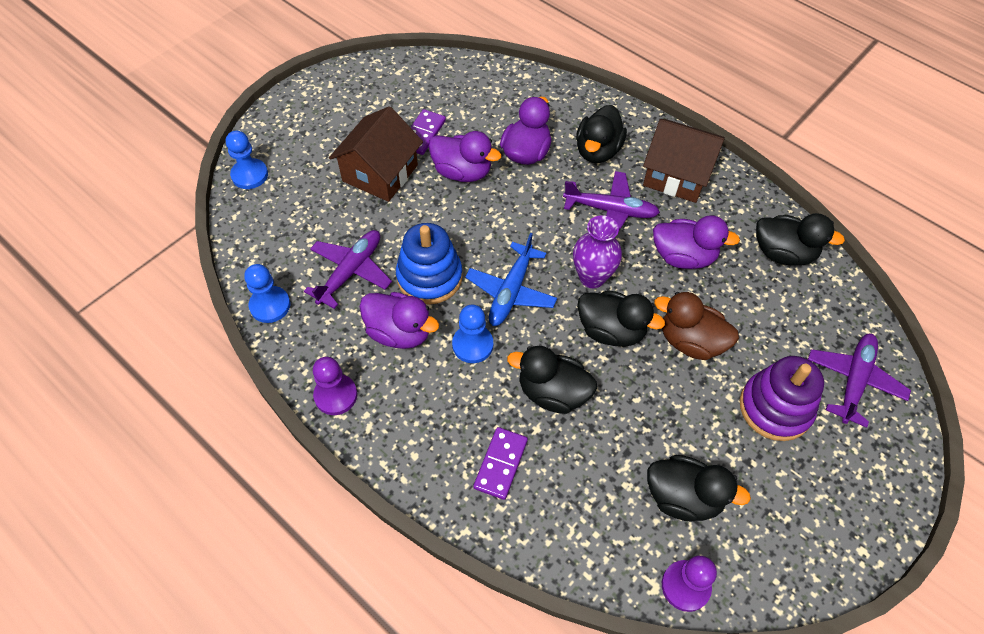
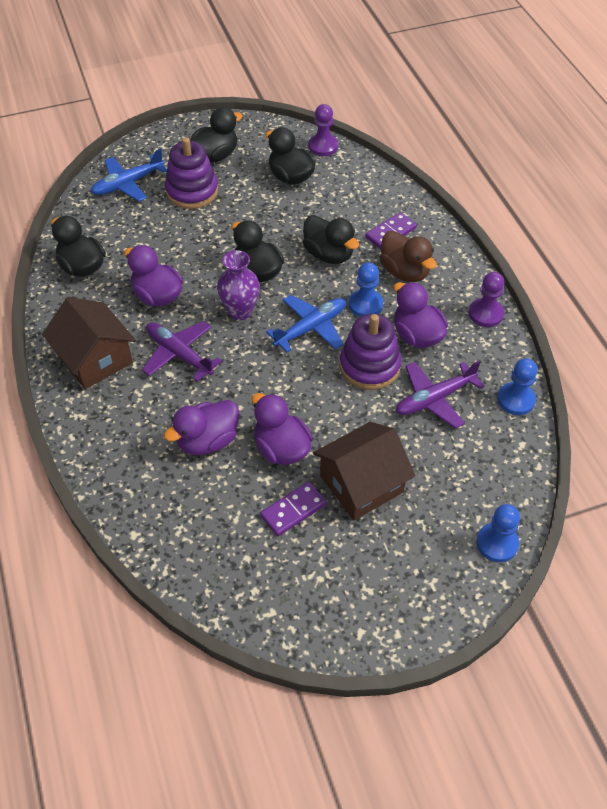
camera: 150 degrees left, 5 degrees down
blue stacking toy [396,223,463,305] -> purple stacking toy [340,314,402,390]
black duck [576,105,627,163] -> black duck moved to [190,107,243,163]
brown duck [654,292,739,360] -> brown duck moved to [380,231,437,282]
purple plane [808,333,911,428] -> blue plane [91,148,167,201]

